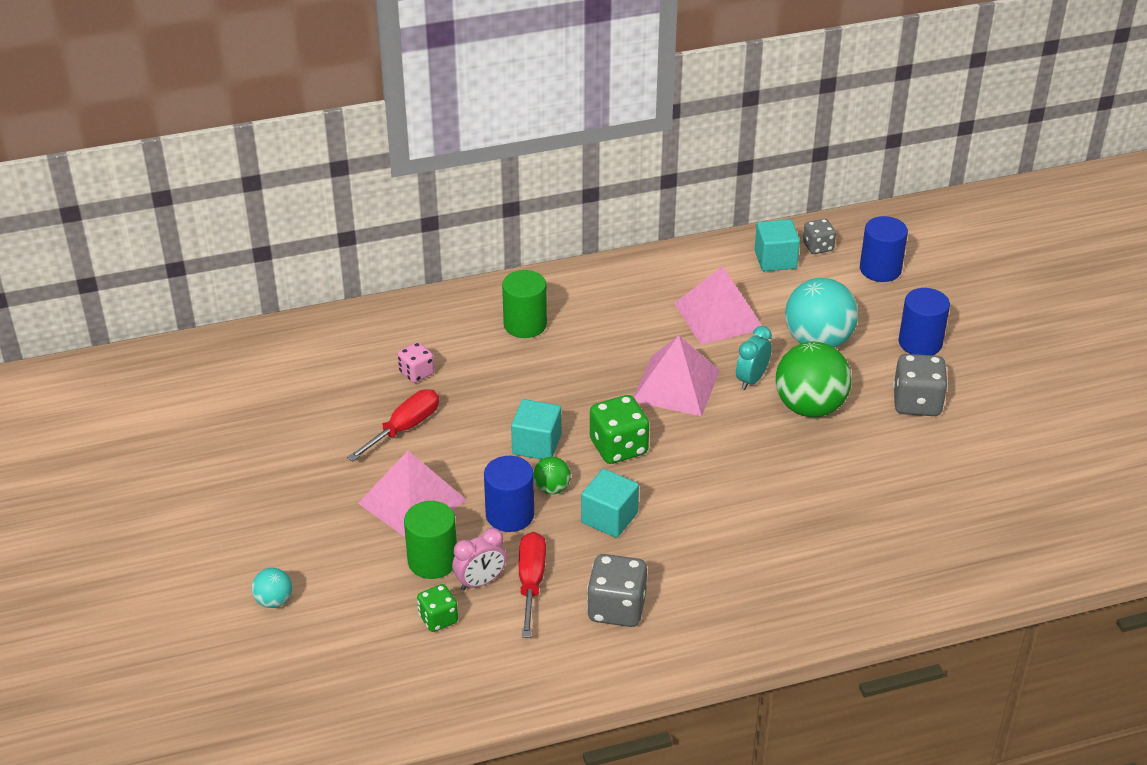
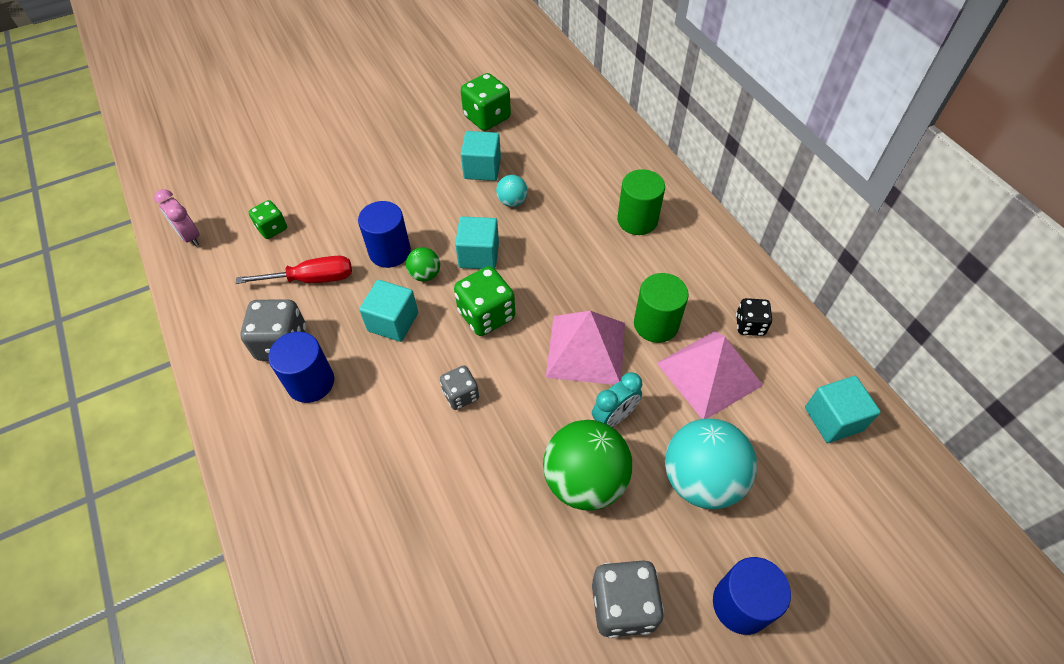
camera: 80 degrees right, 15 degrees up
turquoise ball [252,568,292,608] -> turquoise ball moved to [496,175,528,207]
red screwdriver [347,389,439,461] -> turquoise cube [461,131,501,181]
pink pyramid [358,451,466,537] -> none
pink dice [398,342,434,383] -> none
green cylinder [404,501,457,579] -> green cylinder moved to [634,273,689,343]
pink clock [452,528,507,591] -> pink clock moved to [154,189,200,246]
turquoise clock [736,326,772,390] -> turquoise clock turned 120 degrees clockwise [592,372,642,427]
grey dice [803,219,836,254] -> grey dice moved to [440,365,479,410]
blue cylinder [860,216,908,282] -> blue cylinder moved to [268,332,334,403]
none -> green dice [461,73,511,131]
none -> black dice [736,298,772,336]

